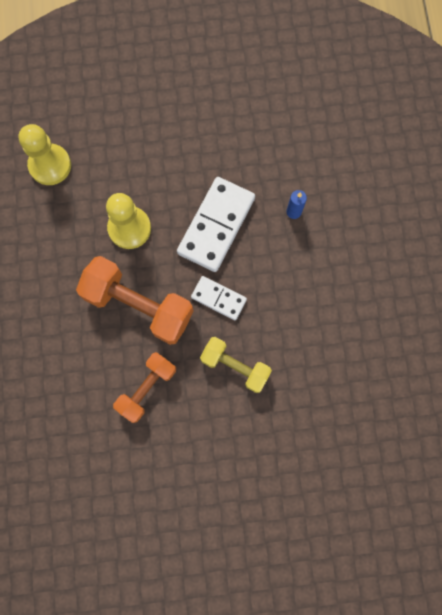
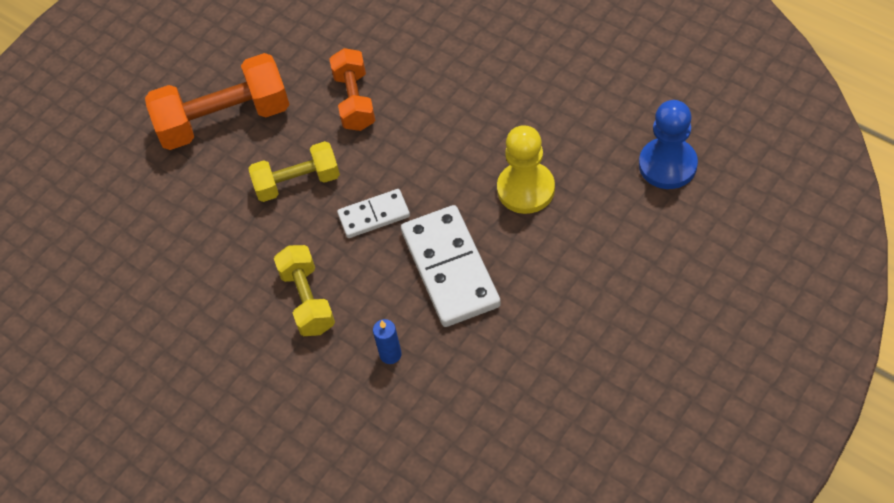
camera: 140 degrees right, 20 degrees down
yellow pawn [19,124,71,185] -> blue pawn [639,100,698,189]
orange dumbbell [76,256,193,345] -> orange dumbbell moved to [145,53,290,150]
none -> yellow dumbbell [274,245,335,336]

